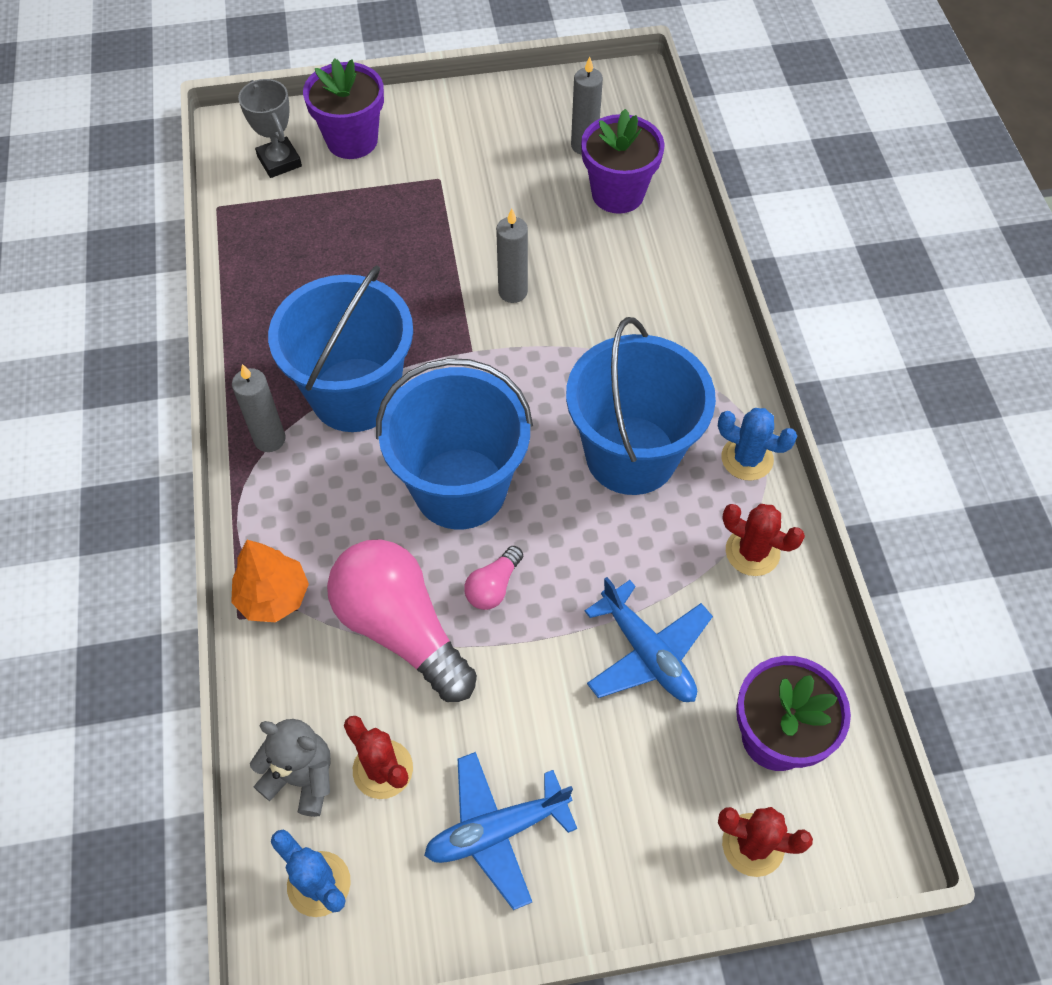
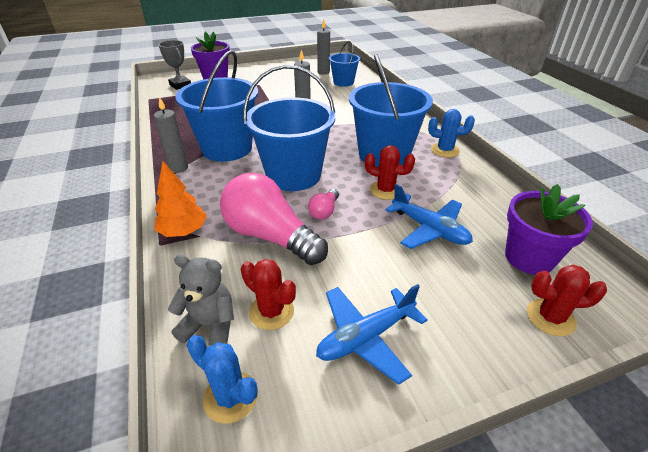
camera: 10 degrees left, 20 degrees down
purple flower pot [581,109,665,214] -> blue bucket [329,41,360,87]
red cactus [722,504,805,576] -> red cactus moved to [365,145,415,200]

